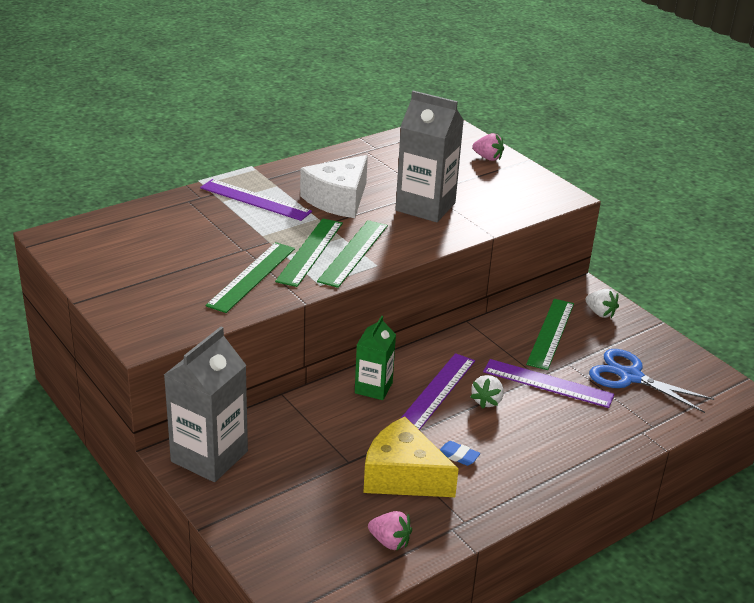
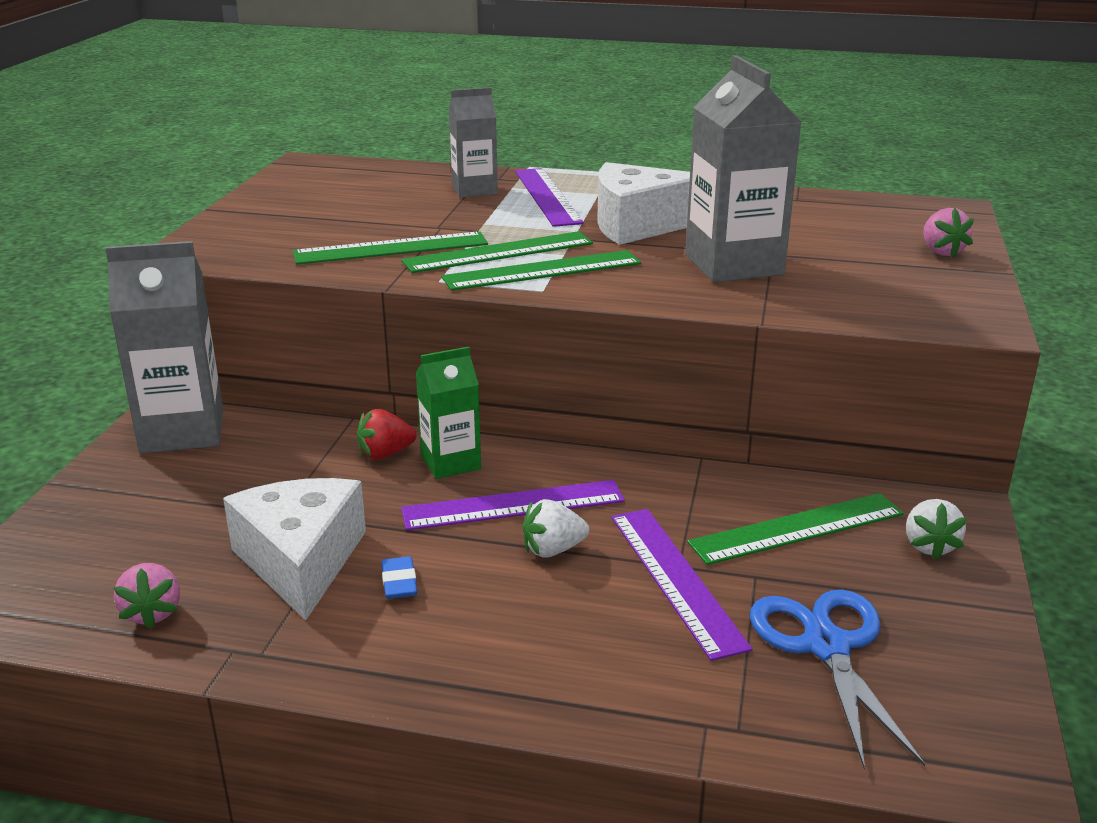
camera: 50 degrees right, 5 degrees down
yellow cheese [363,416,459,497] -> white cheese [223,478,366,620]
none -> red strawberry [357,409,417,460]
none -> grey carton [449,87,498,198]

